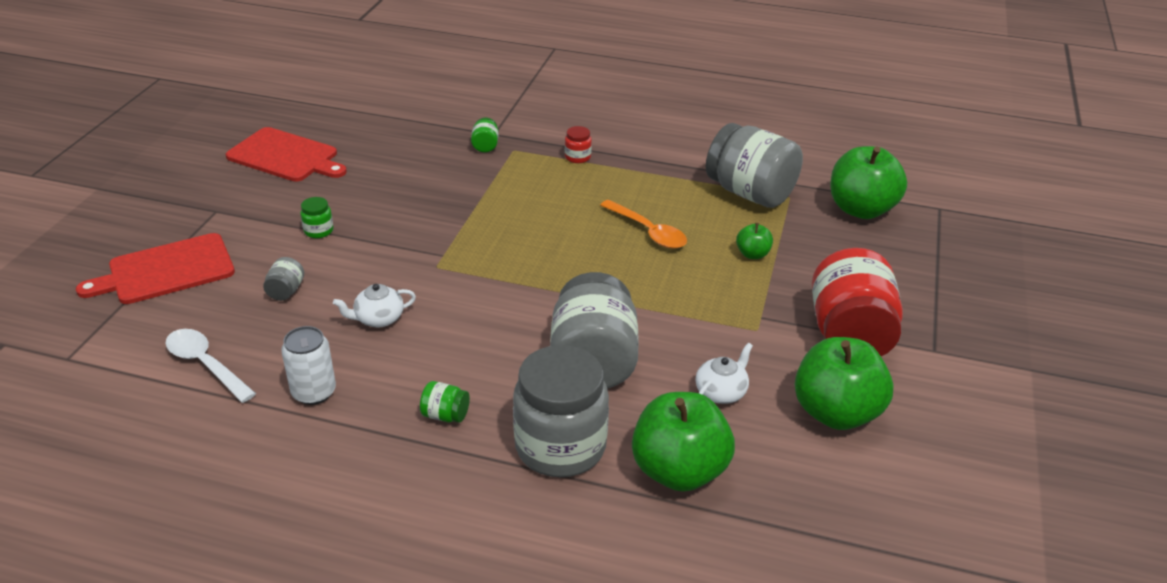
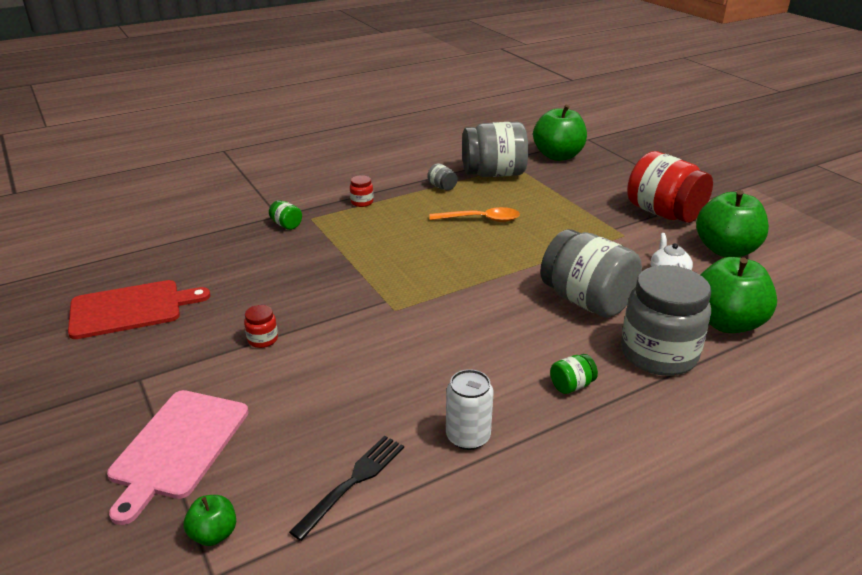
camera: 45 degrees left, 5 degrees down
red cutting board [76,233,235,304] -> pink cutting board [107,390,249,525]
white spoon [165,329,256,403] -> black fork [289,436,404,541]
grey jar [263,257,304,301] -> grey jar moved to [427,163,458,191]
green jar [300,197,334,238] -> red jar [244,305,278,348]
white teapot [333,284,416,327] -> none
green apple [736,223,773,259] -> green apple moved to [184,495,236,546]

